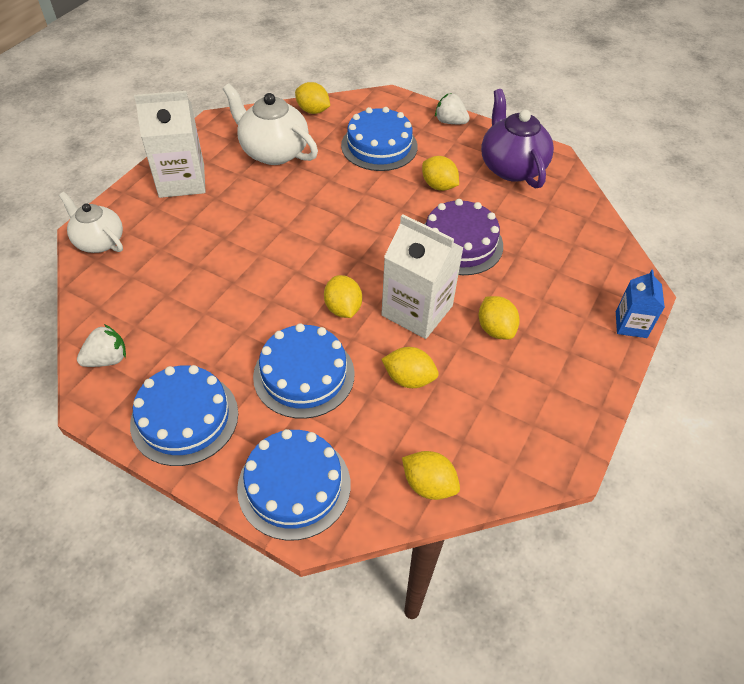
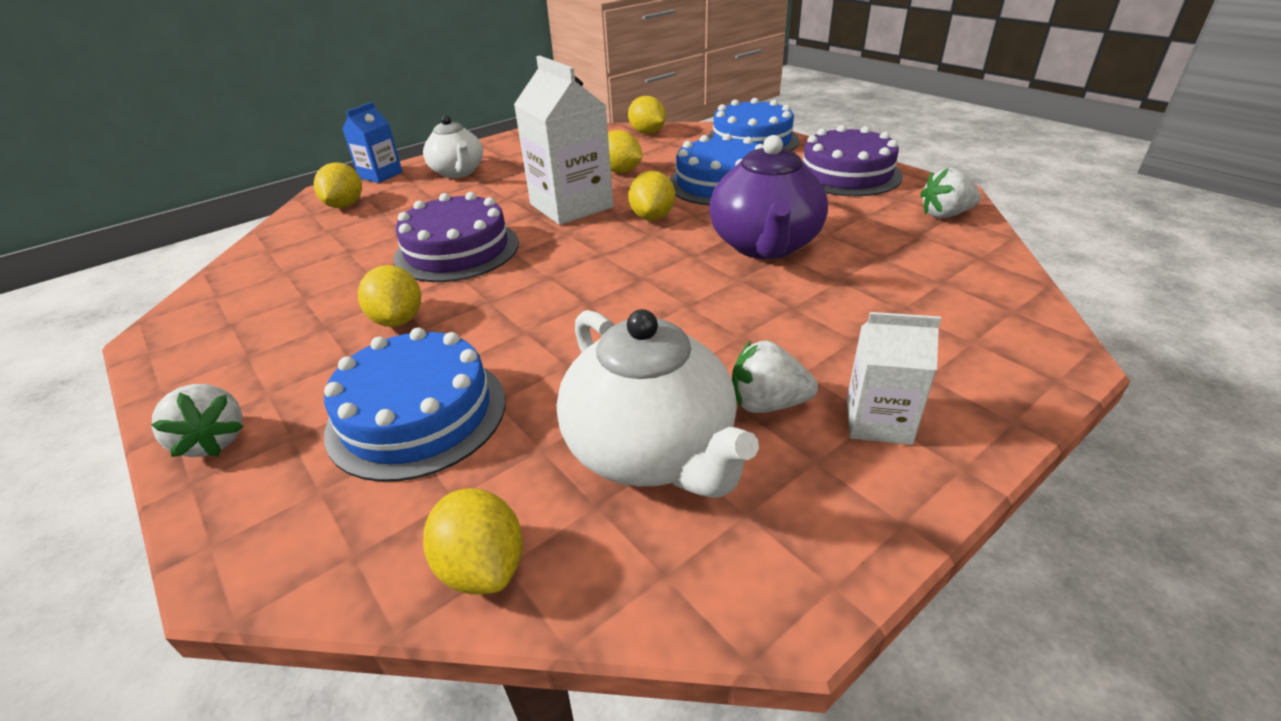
camera: 155 degrees left, 15 degrees down
white teapot [59,192,123,253] -> white teapot moved to [423,115,483,178]
blue cake [130,365,238,466] -> purple cake [802,125,903,196]
white carton [134,91,206,198] -> white carton [847,312,941,445], size x0.57
yellow lemon [479,296,520,339] -> yellow lemon moved to [314,162,362,208]
purple teapot [481,89,554,188] -> purple teapot moved to [709,135,828,259]
none -> white strawberry [732,340,818,413]

